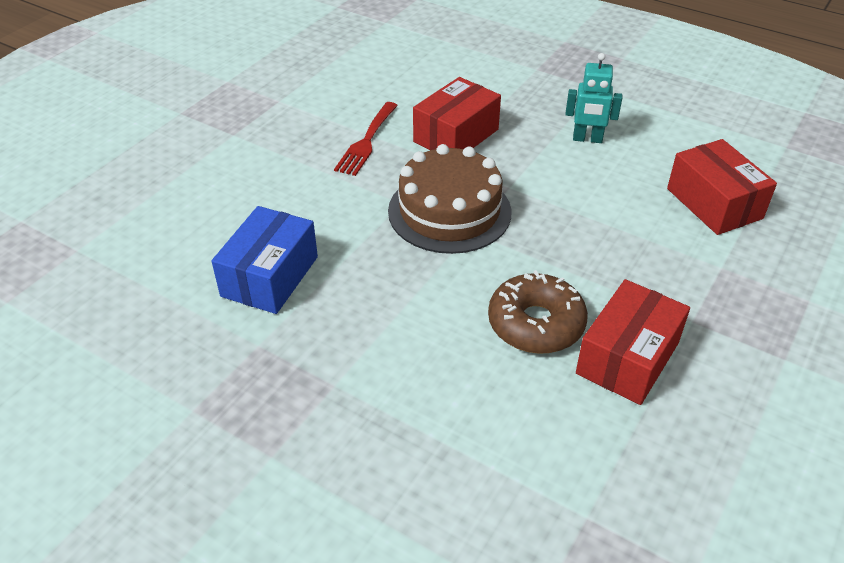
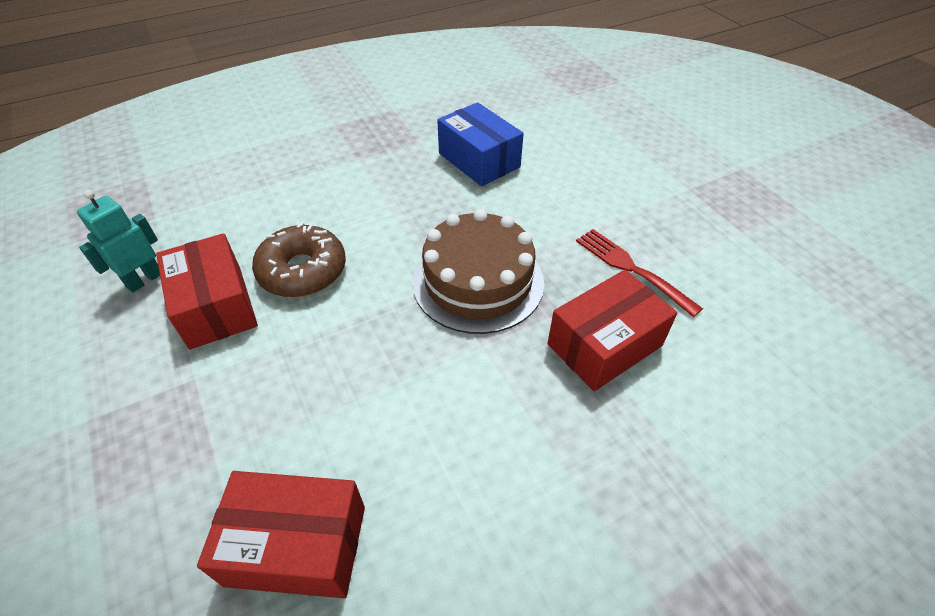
camera: 120 degrees right, 5 degrees up
red box [413,77,501,150] -> red box turned 75 degrees clockwise [547,270,677,391]
turquoise robot [566,53,622,143] -> turquoise robot moved to [77,190,160,292]

